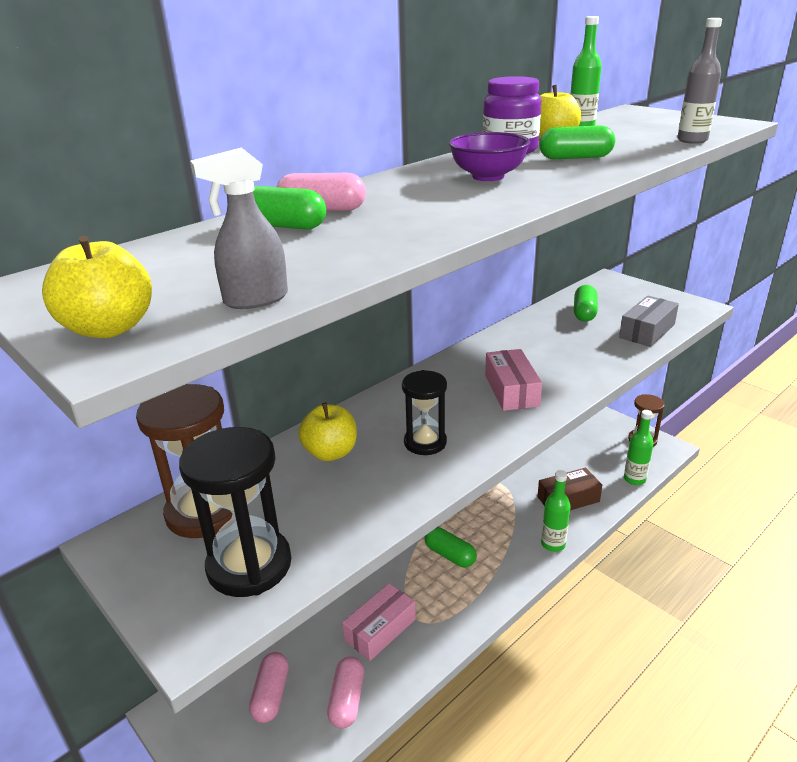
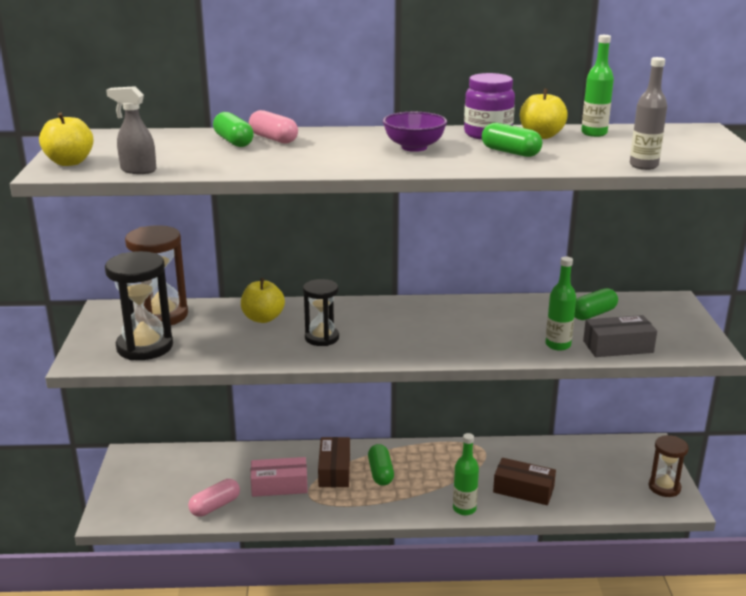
camera: 40 degrees right, 5 degrees down
pink capsule [249,652,289,723] -> none
pink box [485,349,542,411] -> none
green bottle [624,410,654,485] -> green bottle moved to [546,257,576,351]
none -> brown box [318,437,350,487]

